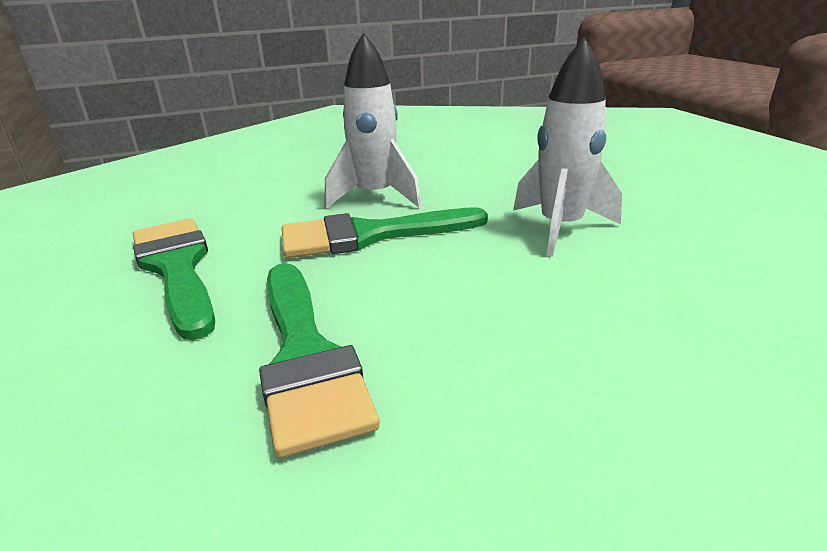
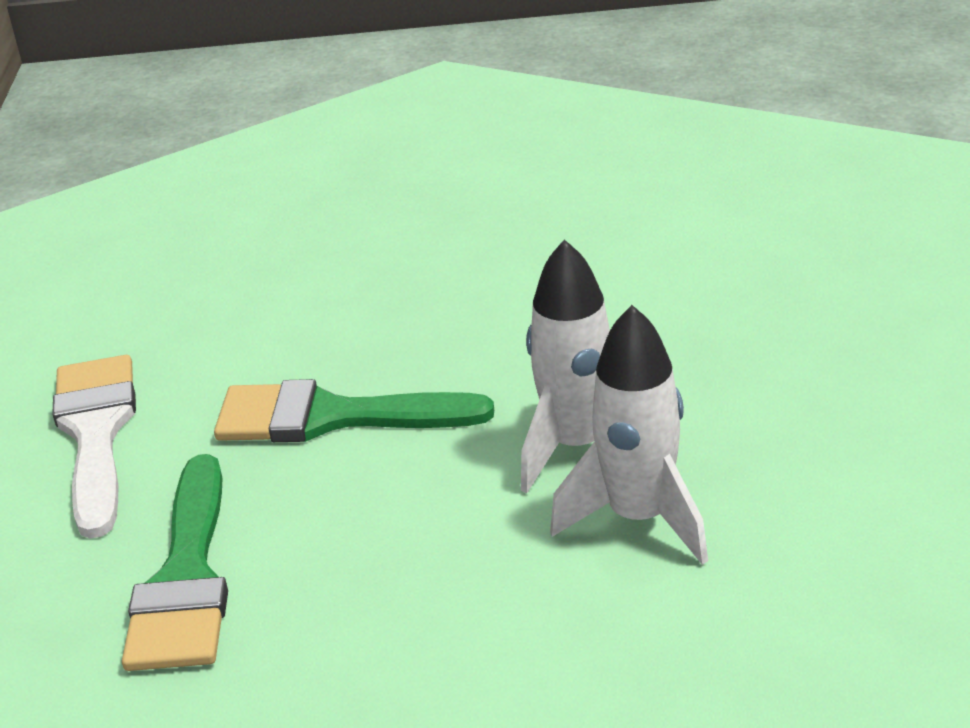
camera: 20 degrees right, 5 degrees up
green brush [133,218,215,340] -> white brush [52,355,136,539]
white rocket [324,33,421,209] -> white rocket moved to [550,305,708,565]

